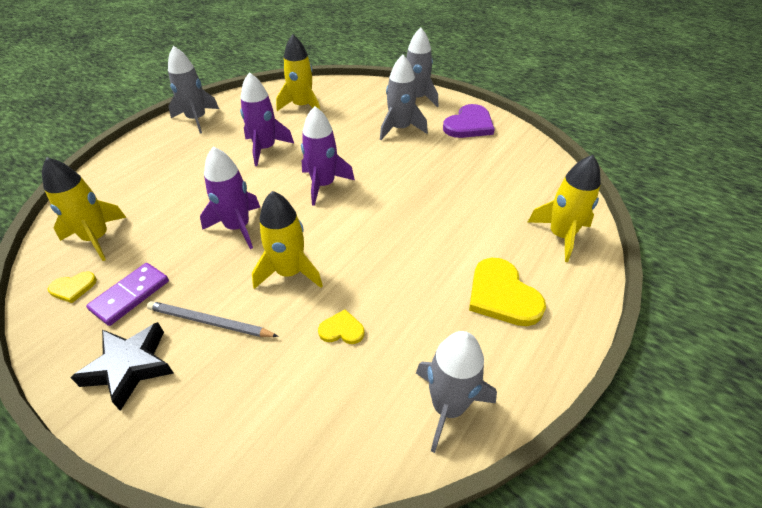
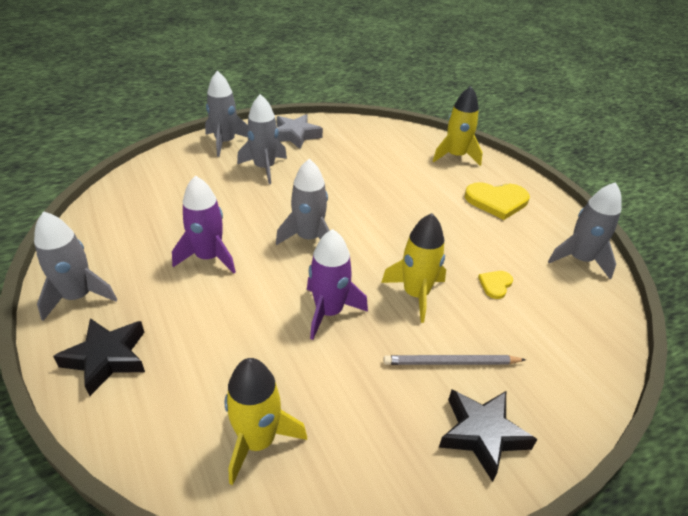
camera: 65 degrees left, 5 degrees down
yellow heart [48,271,97,303] -> none
purple domino [86,263,169,326] -> none
grey pencil [147,301,279,337] -> grey pencil turned 45 degrees clockwise [383,355,526,365]
yellow rocket [276,34,320,111] -> none
purple rocket [301,106,355,206] -> grey rocket [276,159,330,245]
purple heart [443,104,495,138] -> grey star [277,114,323,149]
none -> black star [53,318,145,396]

